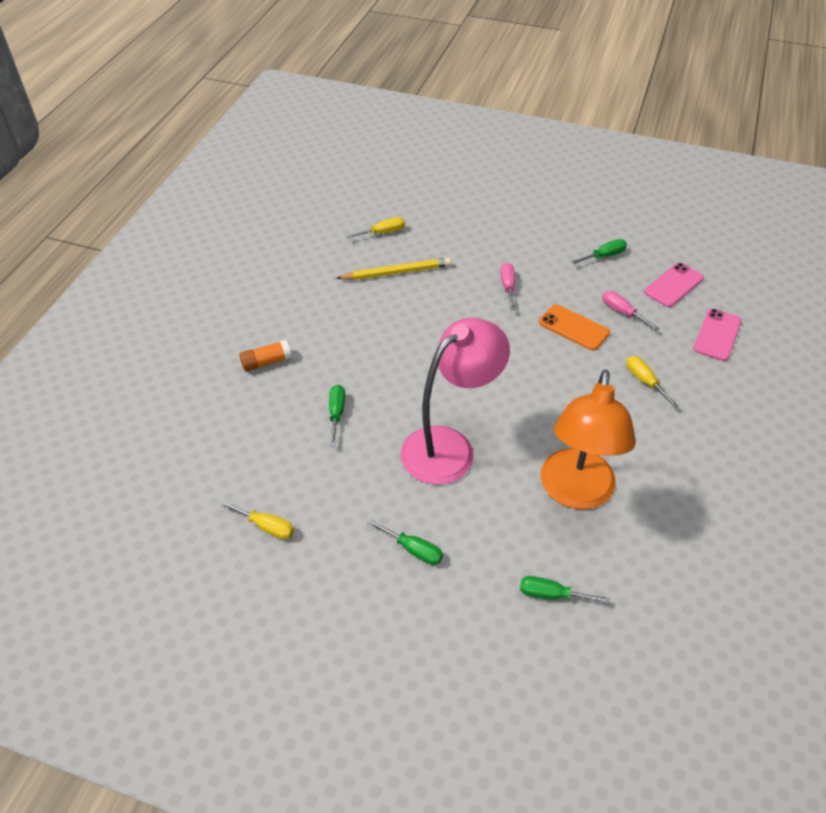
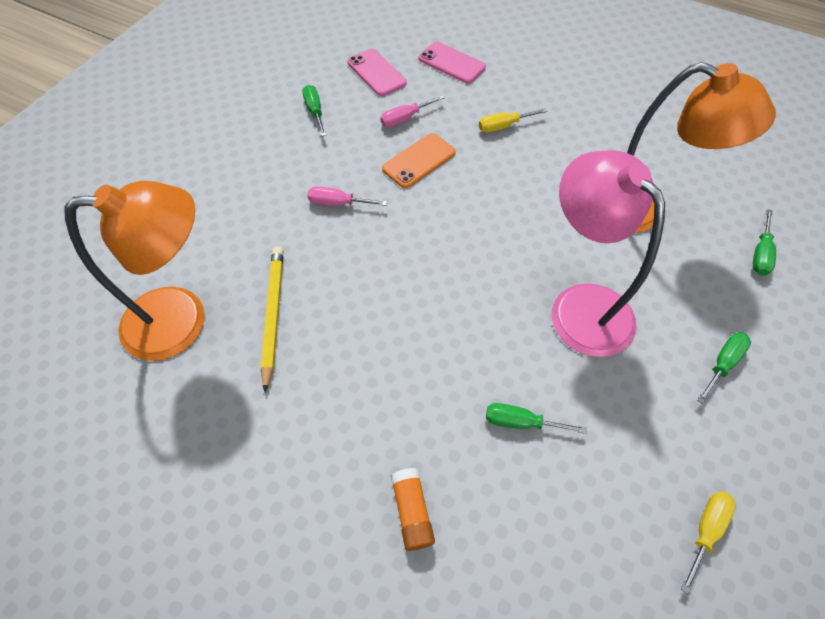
camera: 80 degrees left, 10 degrees up
yellow screwdriver [346,217,405,238] -> orange lamp [65,181,205,361]

